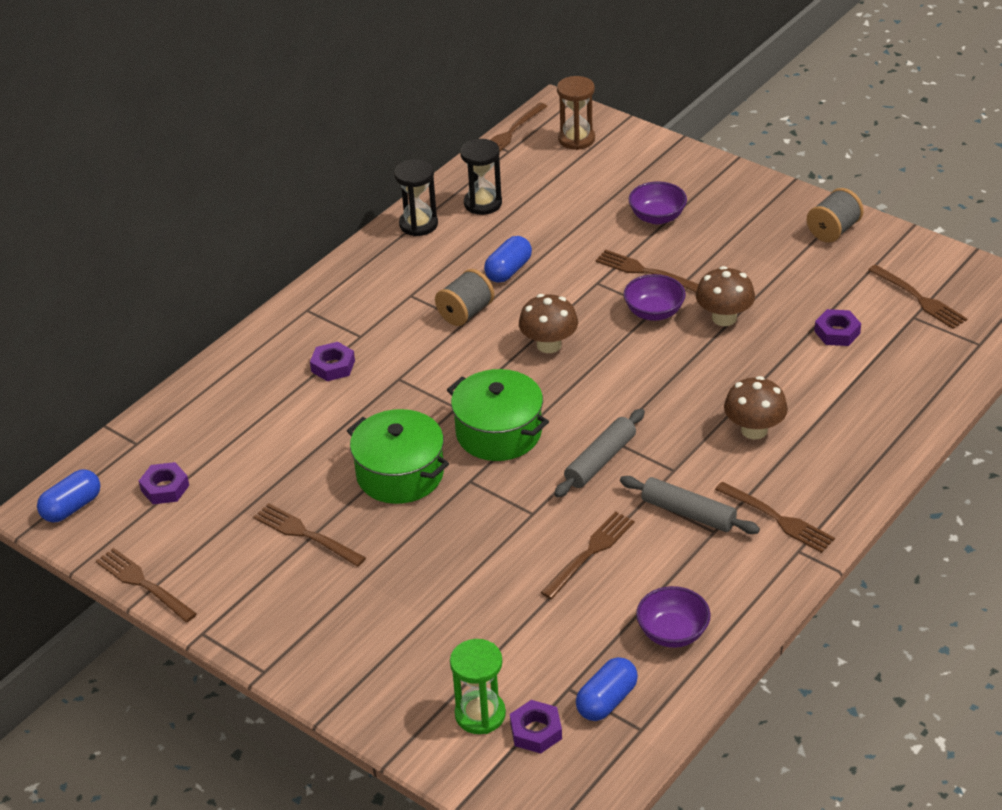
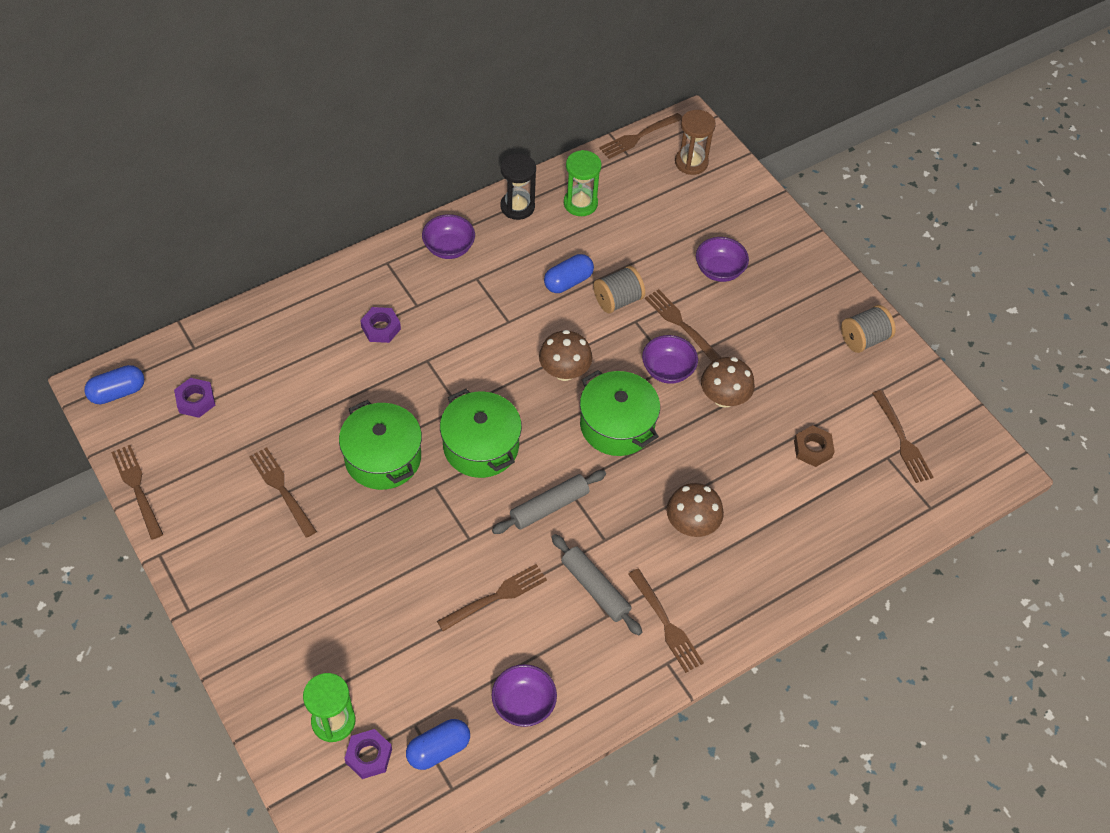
camera: 15 degrees right, 15 degrees up
grey spool [435,269,494,326] -> grey spool moved to [593,266,645,314]
black hourglass [460,139,502,215] -> green hourglass [564,150,602,216]
purple nut [814,309,861,346] -> brown nut [794,425,835,467]
none -> purple bowl [422,214,475,259]
none -> green pot [580,370,660,456]

